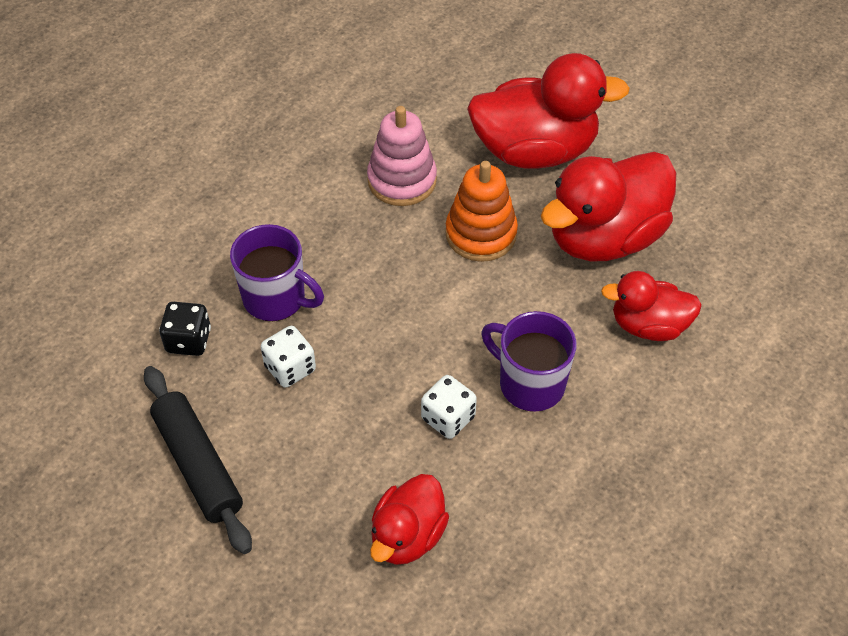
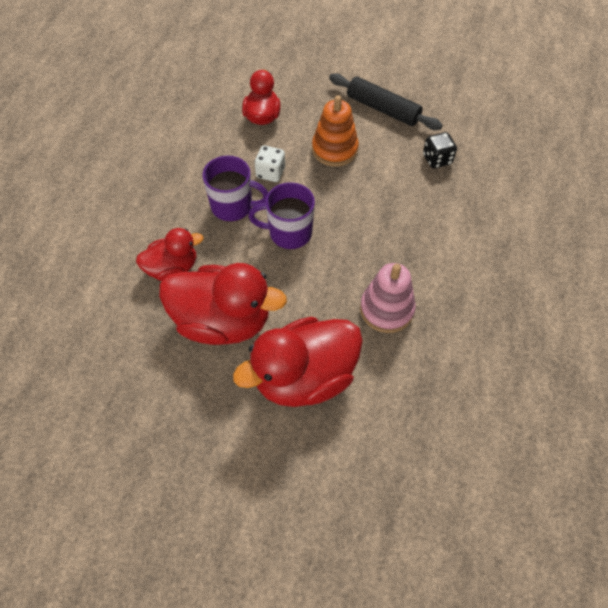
camera: 155 degrees right, 5 degrees up
purple mug [230,224,324,321] -> purple mug moved to [248,182,315,249]
white dice [261,326,316,388] -> none
orange stacking toy [445,161,518,262] -> orange stacking toy moved to [312,95,359,167]
red duck [541,152,676,261] -> red duck turned 75 degrees clockwise [159,263,287,345]

